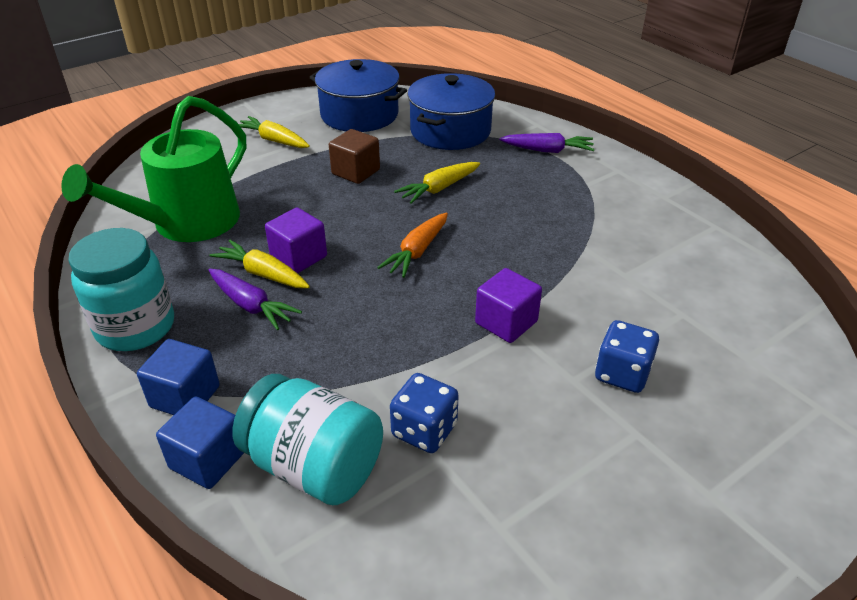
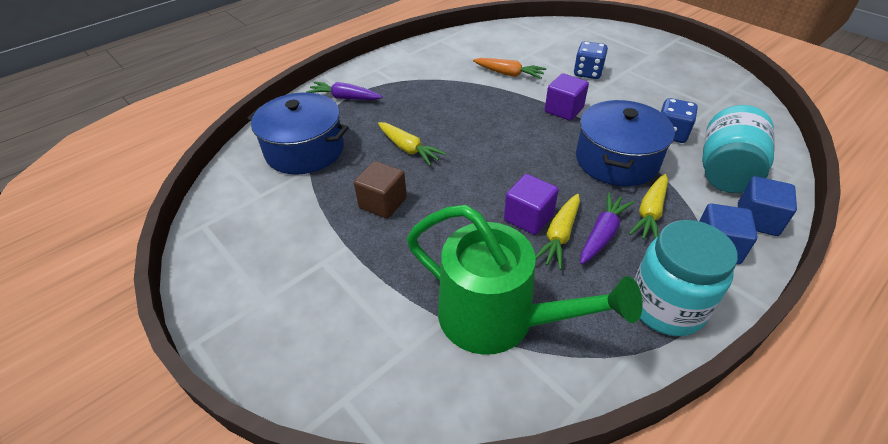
camera: 95 degrees left, 5 degrees up
yellow carrot [239,116,310,148] -> yellow carrot moved to [629,174,668,239]
blue pot [310,59,407,132] -> blue pot moved to [576,100,675,186]
orange carrot [377,213,448,278] -> orange carrot moved to [473,58,546,79]
purple carrot [499,133,595,153] -> purple carrot turned 75 degrees counterclockwise [306,81,383,100]

